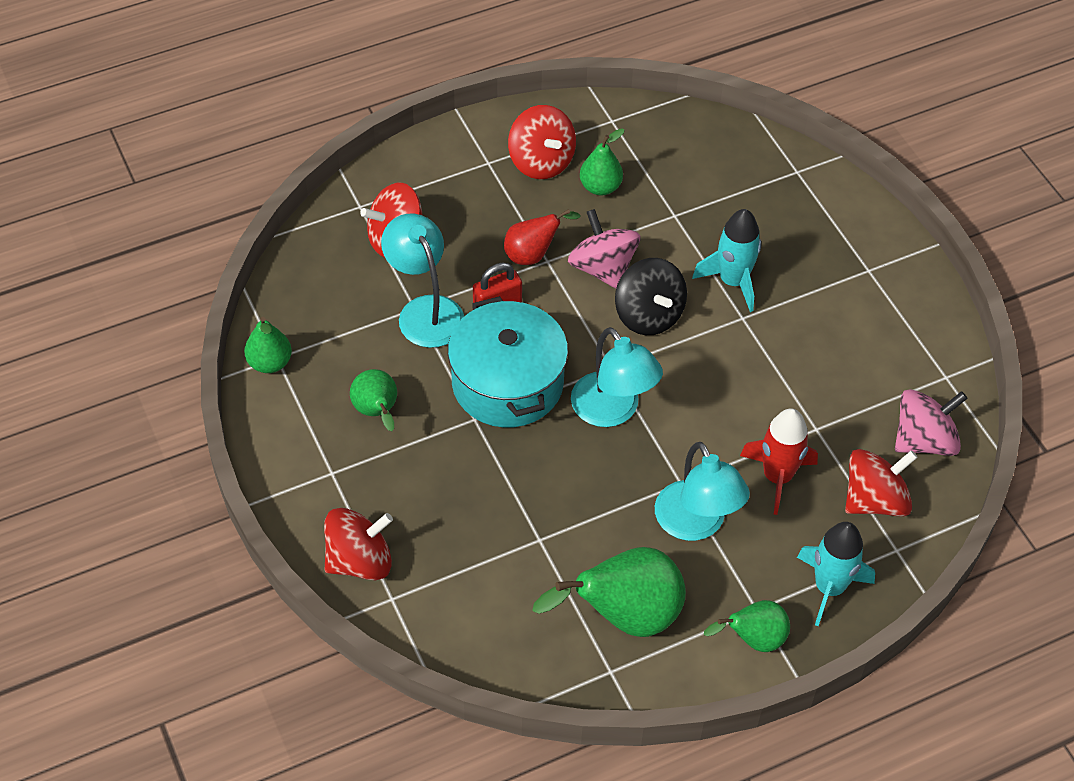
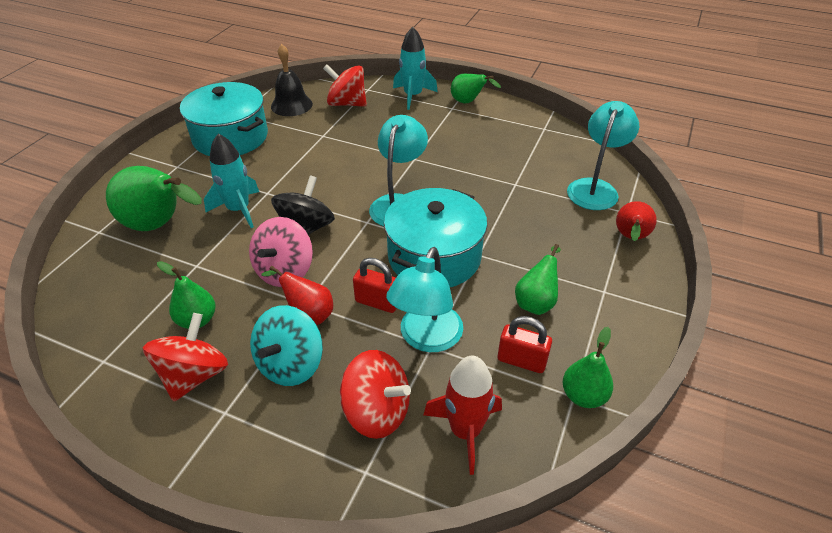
camera: 130 degrees left, 10 degrees down
red spinning top [324,508,393,580] -> red pear [616,201,657,241]
green pear [532,547,686,637] -> green pear moved to [106,166,202,231]
turquoise lamp [655,442,750,541] -> turquoise lamp moved to [567,101,639,210]
red rocket [740,408,818,515] -> red rocket moved to [424,356,502,475]
pink spinning top [895,389,968,456] -> black bell [271,44,313,116]
none -> turquoise pot [180,82,268,156]
none -> turquoise spinning top [250,305,323,386]
none -> red padlock [498,316,552,373]

